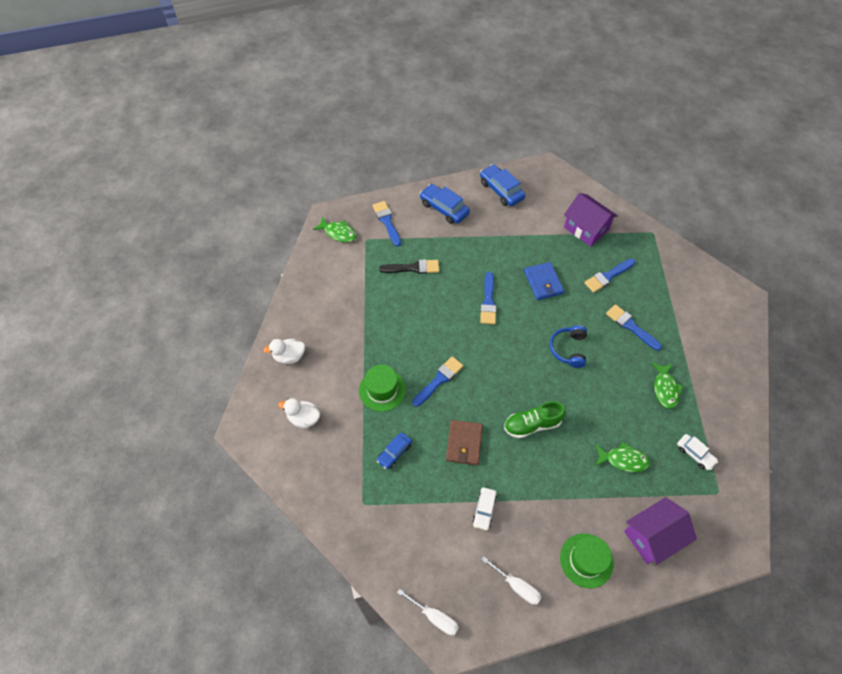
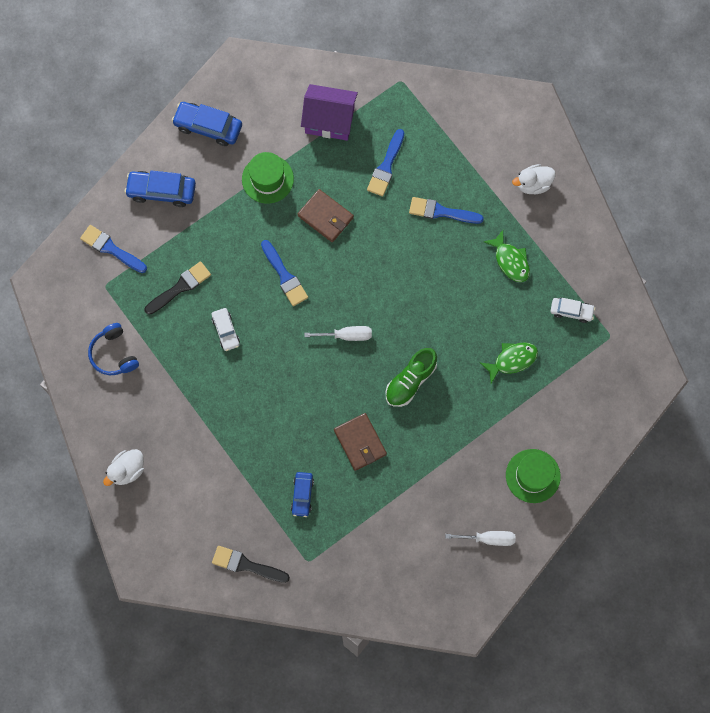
camera: 35 degrees left, 15 degrees up
white duck [278,398,320,429] -> white duck moved to [512,164,556,194]
green fish [313,216,357,242] -> none
green hat [359,365,406,412] -> green hat moved to [242,152,294,204]
white screwdriver [397,589,459,636] -> white screwdriver moved to [304,326,372,341]
blue brush [412,356,463,407] -> none
white car [472,488,497,531] -> white car moved to [212,308,240,351]
blue wallet [524,262,564,300] -> brown wallet [298,189,354,242]
blue headphones [550,325,587,368] -> blue headphones moved to [88,323,139,375]
purple house [624,497,697,565] -> none
none -> black brush [212,546,290,583]

